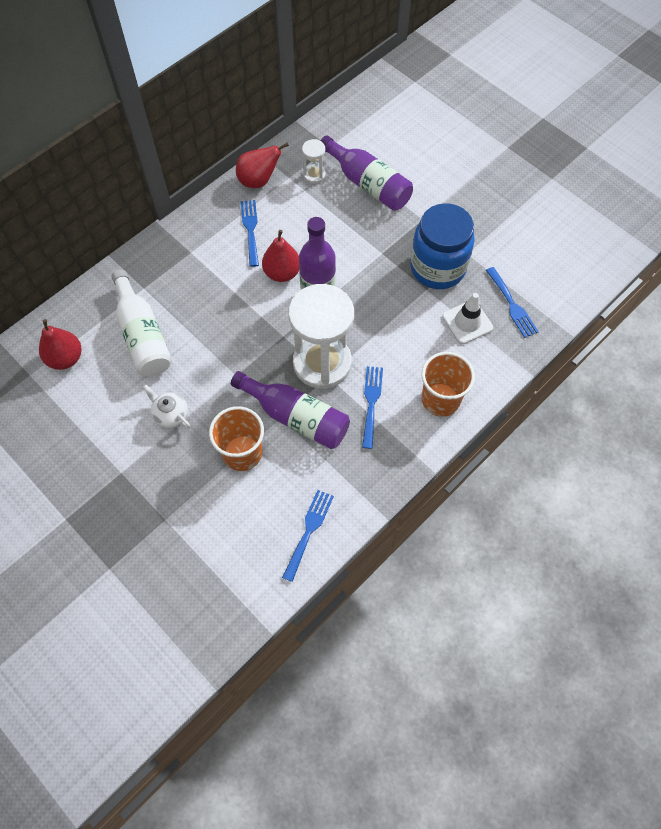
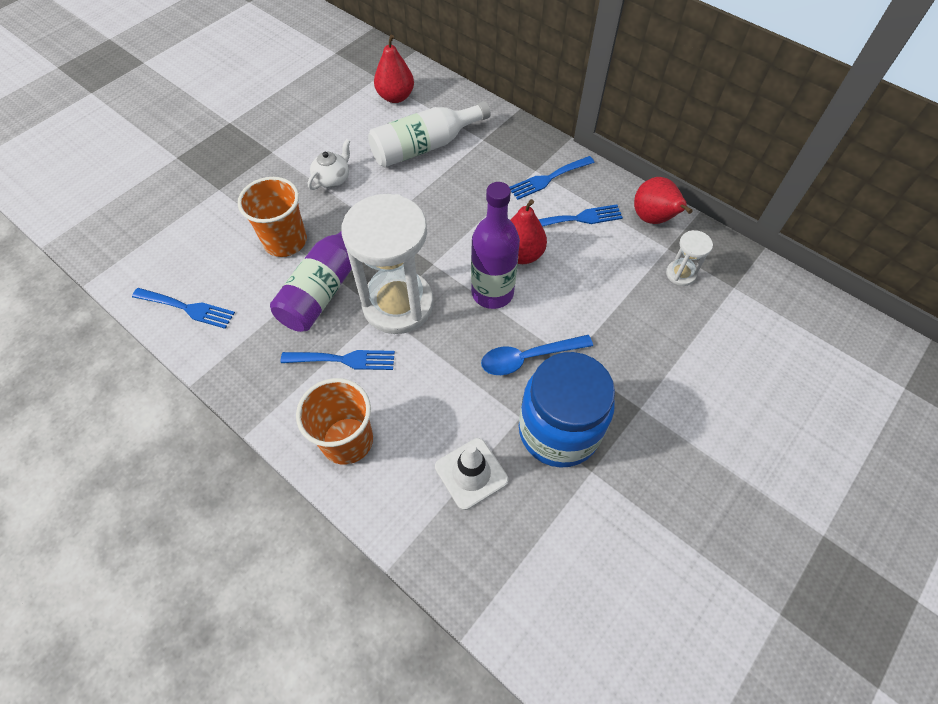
camera: 85 degrees right, 5 degrees down
purple bottle [321,135,413,211] -> none
blue fork [486,267,539,338] -> blue fork moved to [510,156,595,200]
none -> blue spoon [481,335,593,375]

